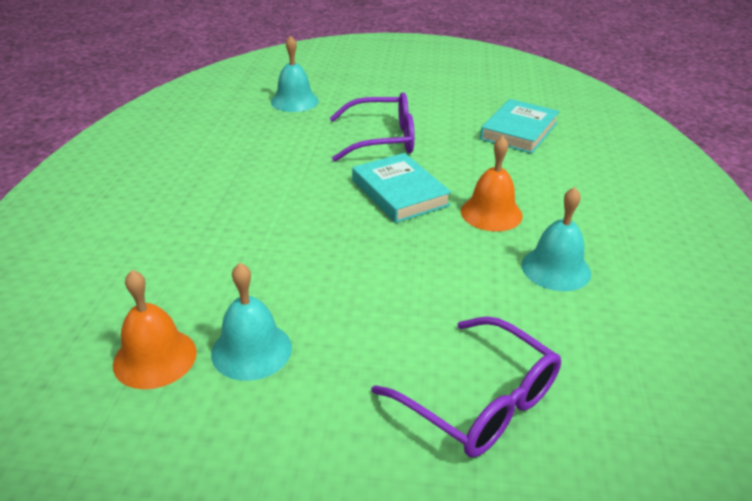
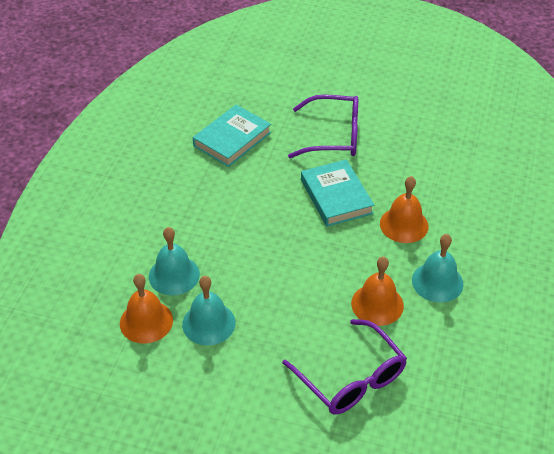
camera: 10 degrees right, 10 degrees up
turquoise bell [271,35,319,112] -> turquoise bell moved to [149,227,200,295]
turquoise book [480,99,560,154] -> turquoise book moved to [193,105,271,167]
none -> orange bell [351,257,404,326]

